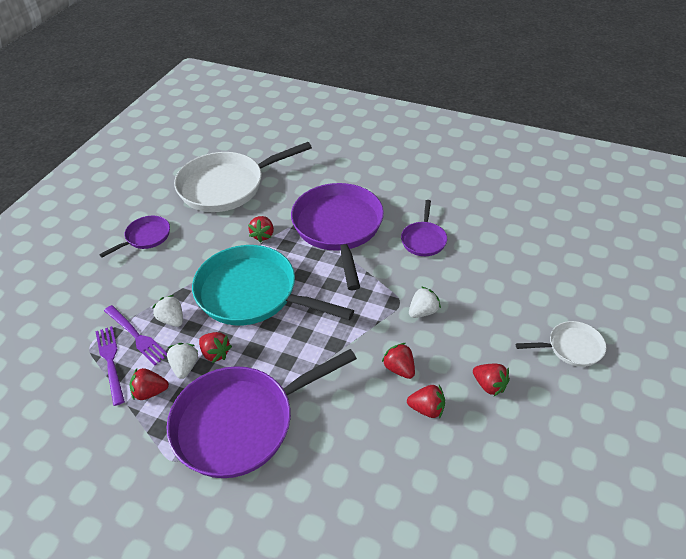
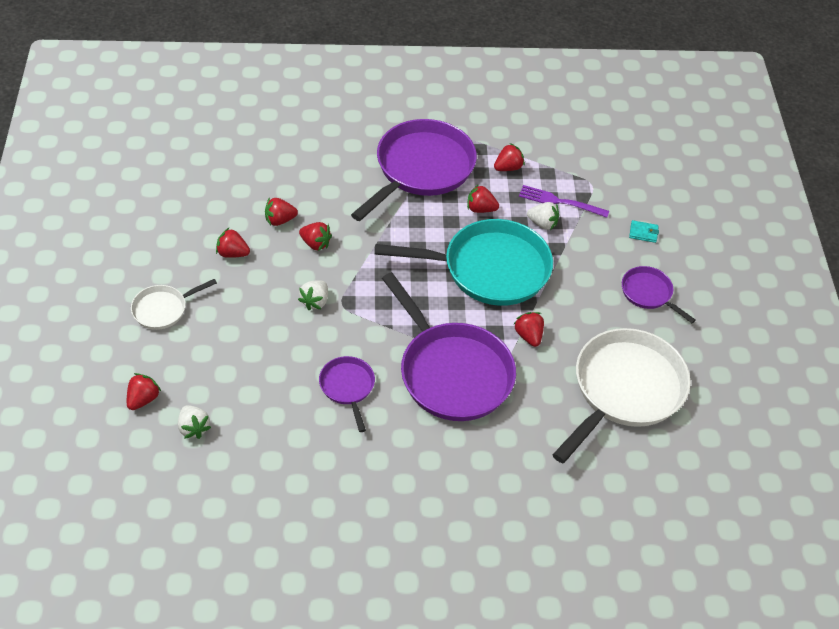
camera: 150 degrees right, 5 degrees up
purple fork [95,326,125,406] -> none
purple pan [99,216,170,258] -> purple pan turned 120 degrees clockwise [622,266,696,323]
white strawberry [167,343,198,379] -> white strawberry moved to [178,405,211,439]
none -> red strawberry [127,373,161,410]
none -> turquoise wallet [629,220,659,243]

